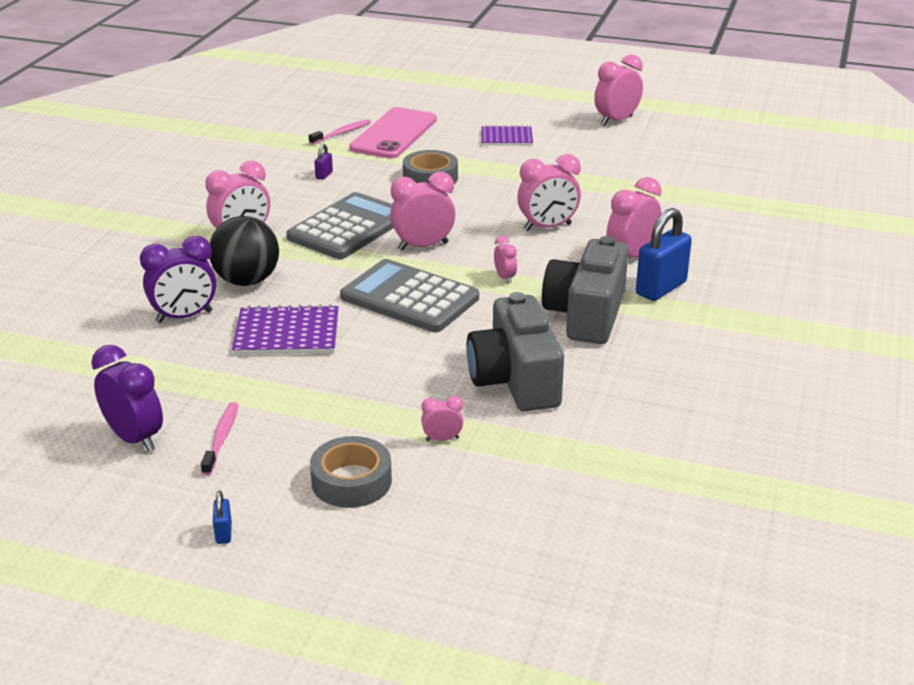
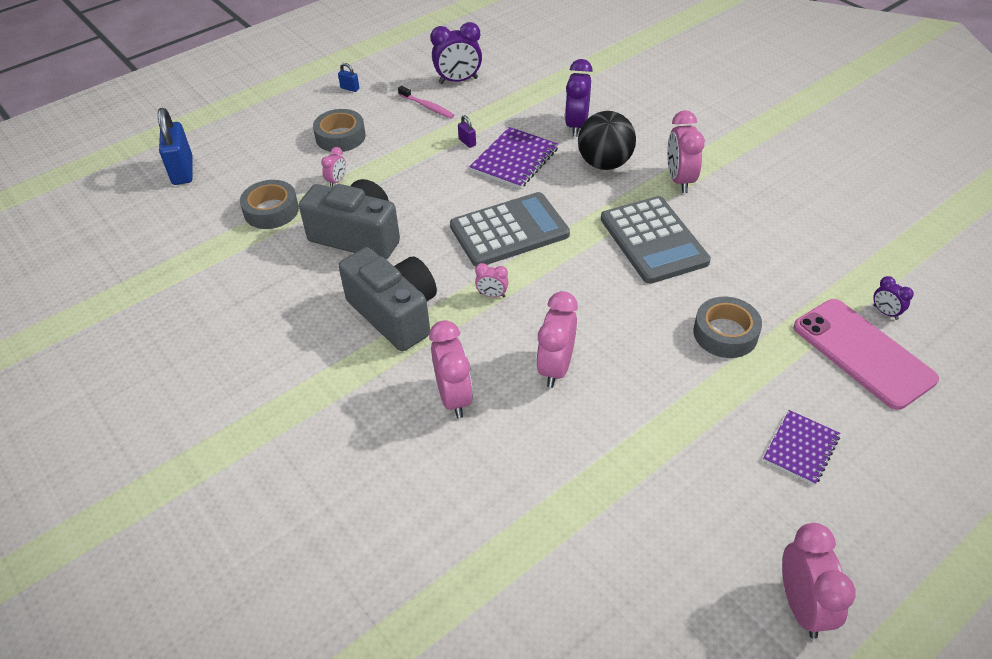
camera: 125 degrees right, 15 degrees up
pink toothbrush [309,119,371,145] -> purple clock [873,276,914,320]
purple padlock [314,144,333,180] -> purple padlock moved to [458,115,476,148]
pink clock [390,172,456,251] -> none
blue padlock [636,208,692,301] -> blue padlock moved to [158,108,192,185]
none -> grey tape [240,180,299,229]

